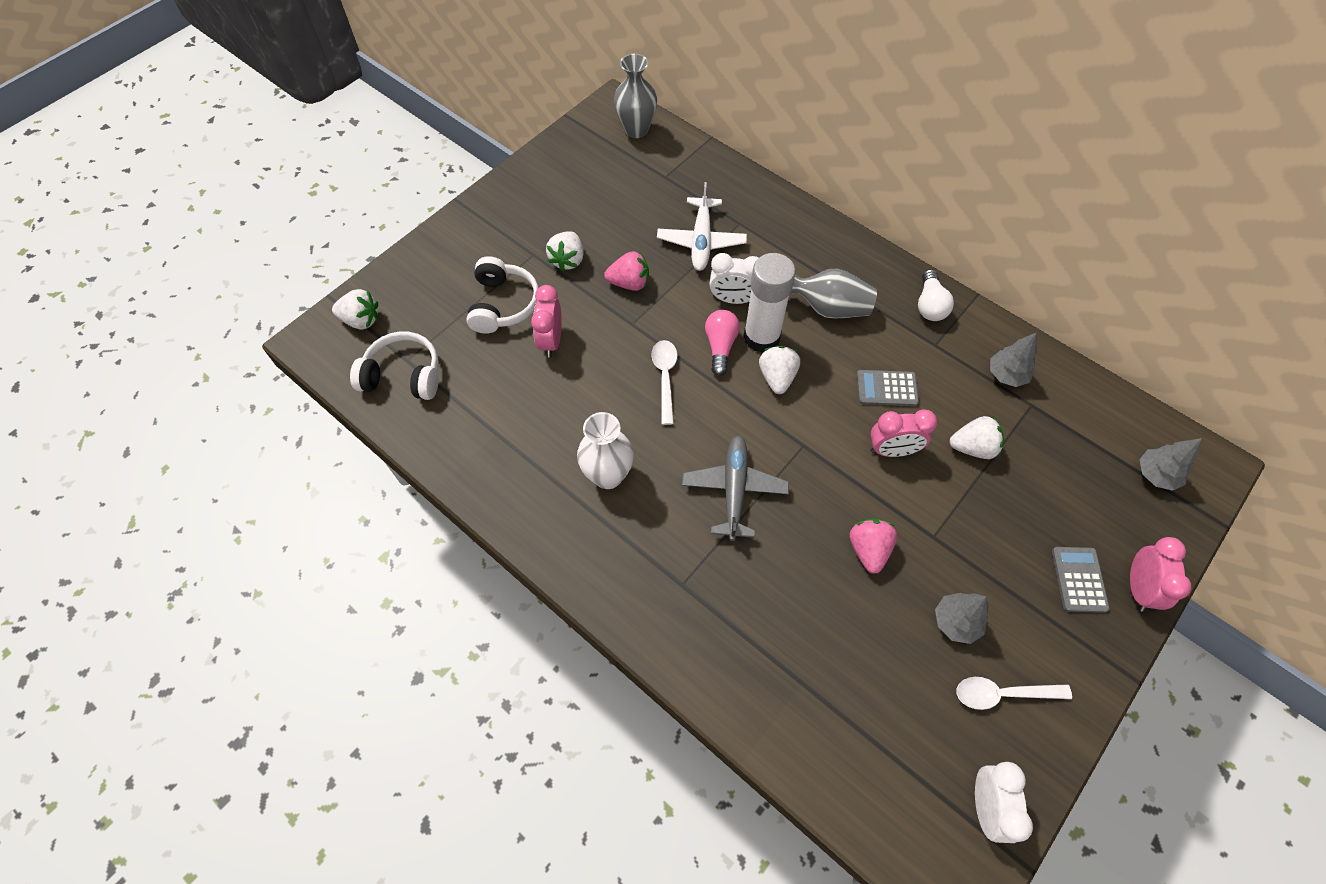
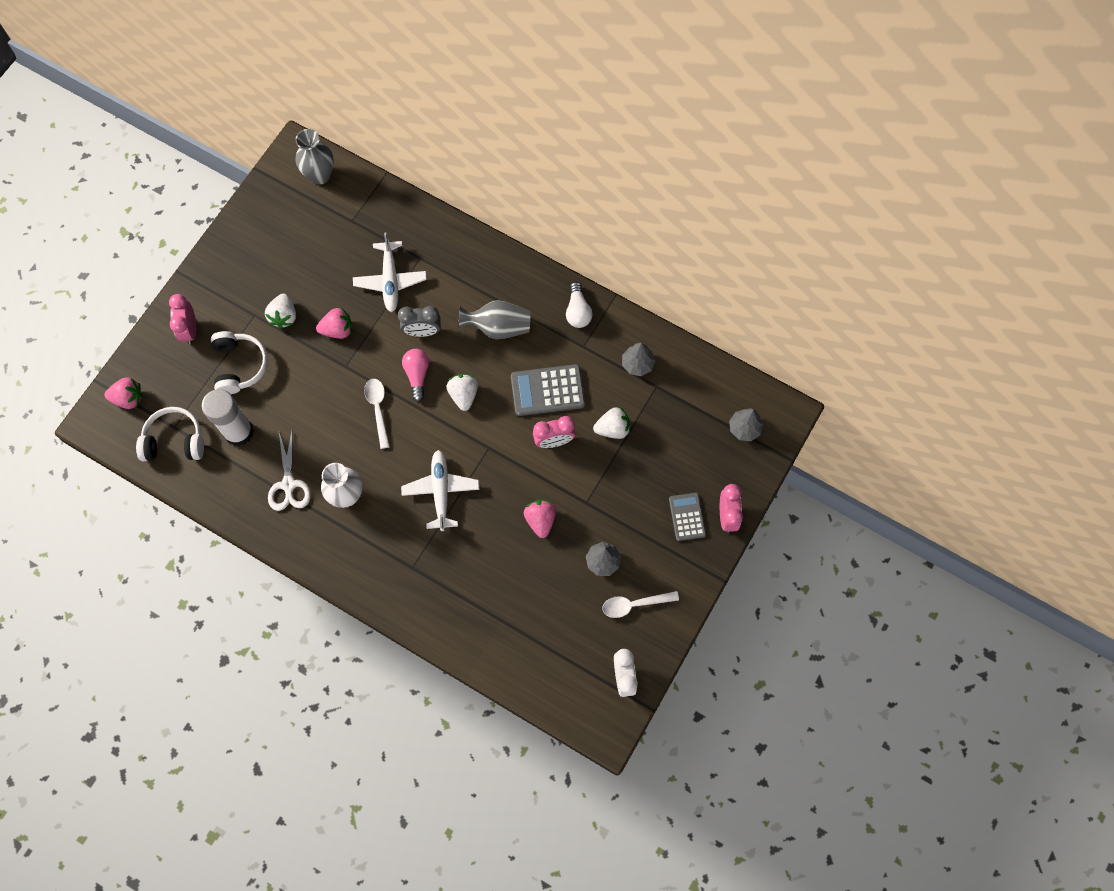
camera: 10 degrees left, 10 degrees up
white strawberry [332,289,378,329] -> pink strawberry [104,377,142,409]
pink clock [531,285,562,358] -> pink clock moved to [169,294,196,345]
grey plane [682,435,789,541] -> white plane [401,450,480,531]
white clock [709,253,758,304] -> grey clock [398,306,441,337]
white glue stick [743,253,796,353] -> white glue stick moved to [202,389,254,446]
grey calculator [857,370,919,406] -> grey calculator [511,364,585,416], size x1.57
none -> white scissors [268,431,311,511]

